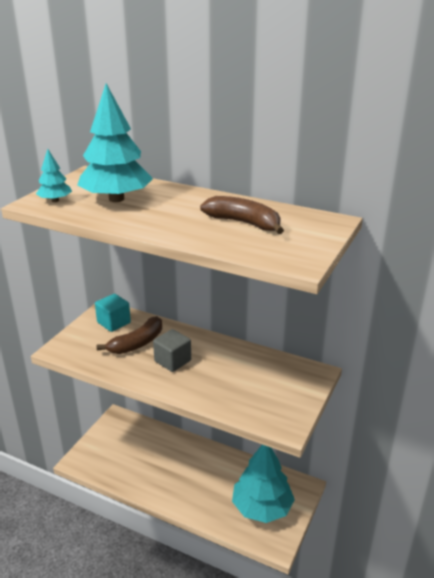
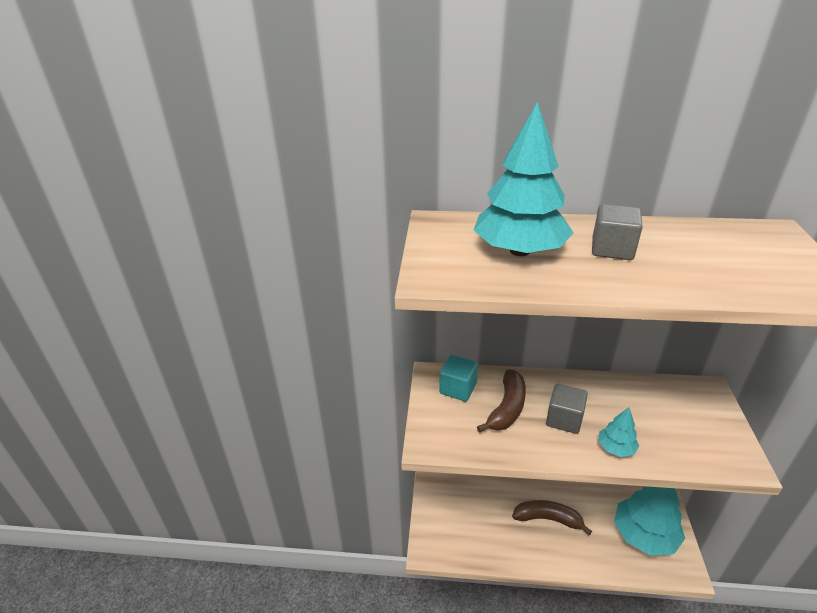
camera: 20 degrees left, 5 degrees up
turquoise tree [36,149,72,202] -> turquoise tree moved to [599,407,639,457]
brown banana [200,196,284,234] -> brown banana moved to [512,500,592,535]
none -> grey cube [592,204,643,260]

